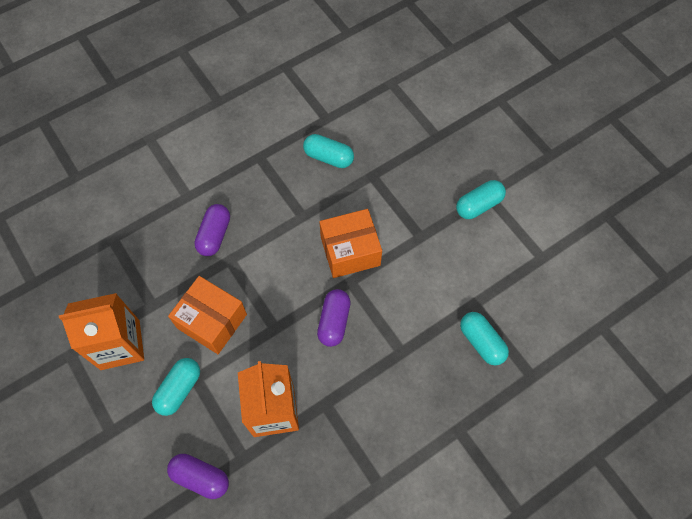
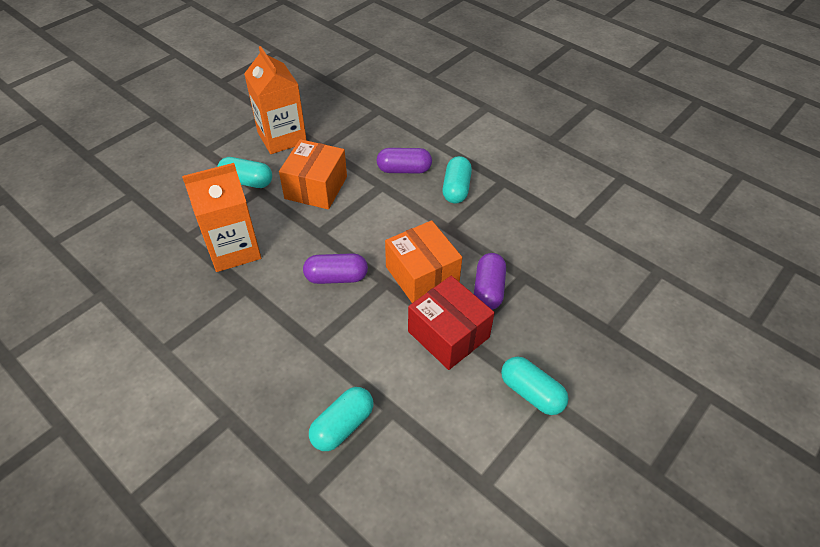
camera: 75 degrees right, 15 degrees down
purple capsule [167,454,229,499] -> purple capsule moved to [474,253,506,310]
turquoise capsule [303,134,354,168] -> turquoise capsule moved to [443,156,472,203]
none -> red box [408,276,495,370]

